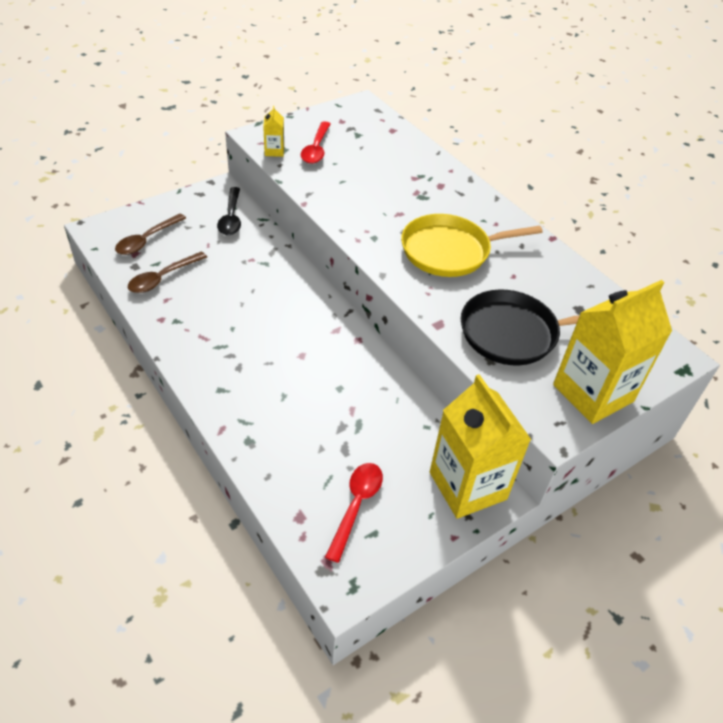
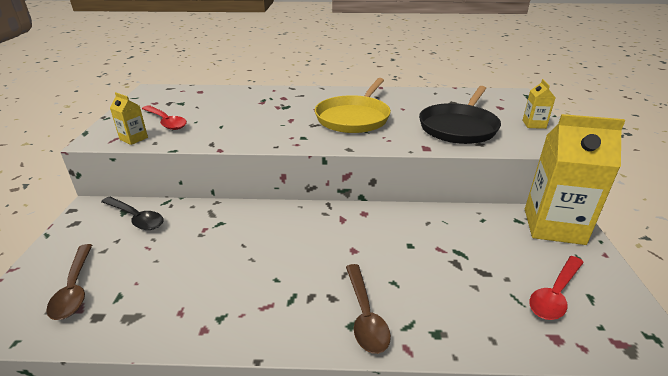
camera: 50 degrees left, 15 degrees down
brown spoon [128,251,207,293] -> brown spoon moved to [346,264,391,354]
red spoon [325,463,383,563] -> red spoon turned 105 degrees counterclockwise [529,256,584,320]
yellow carton [553,280,672,424] -> yellow carton [522,79,555,129], size x0.43

